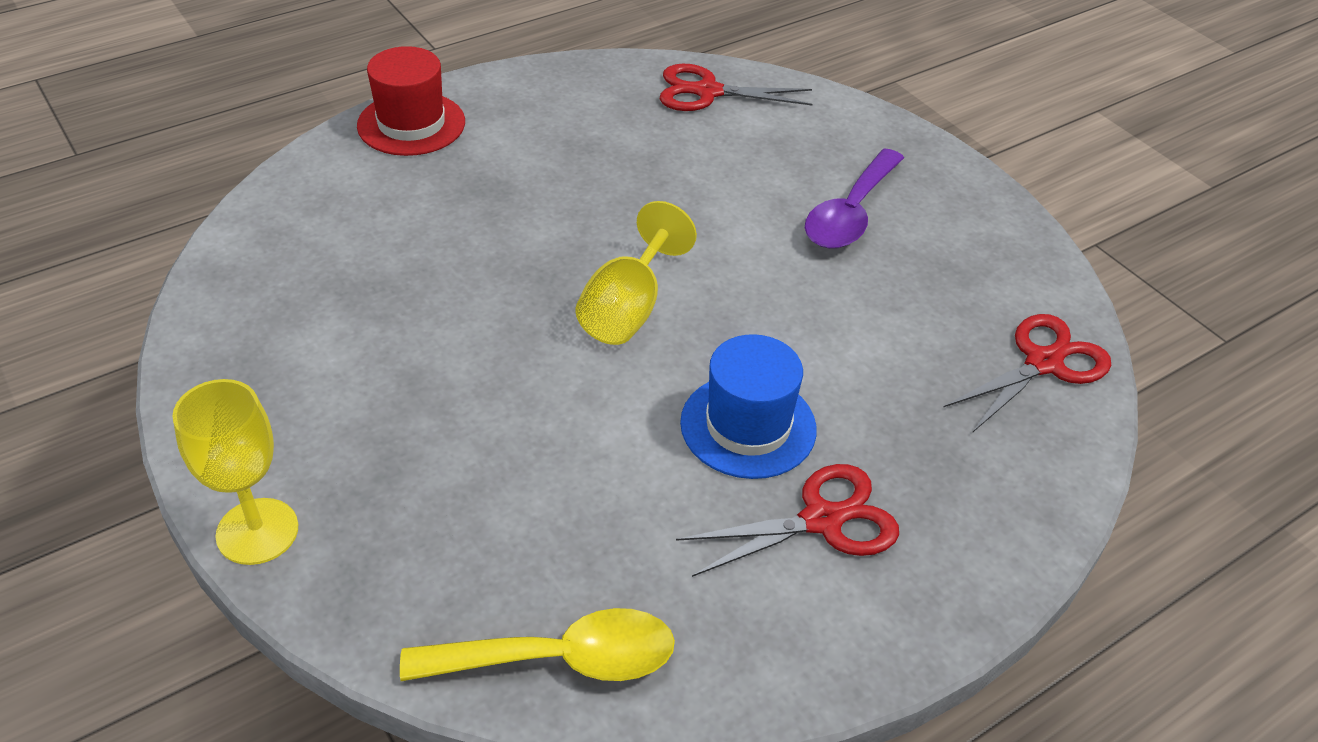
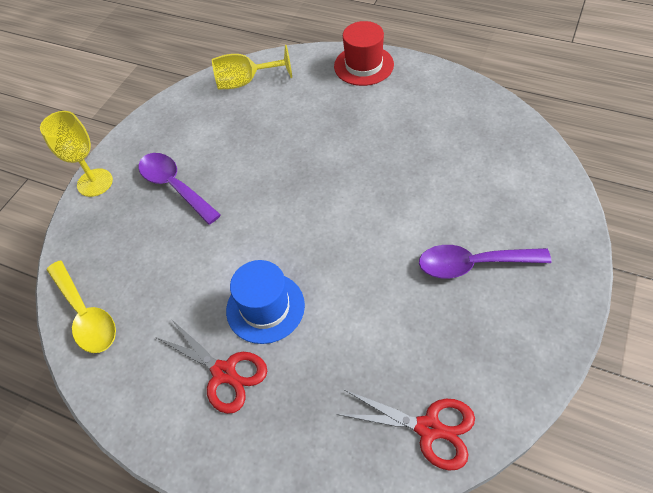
camera: 65 degrees right, 10 degrees up
yellow goblet [575,201,697,345] -> yellow goblet moved to [212,45,292,90]
red scissors [660,64,813,111] -> none
none -> purple spoon [139,153,221,225]

